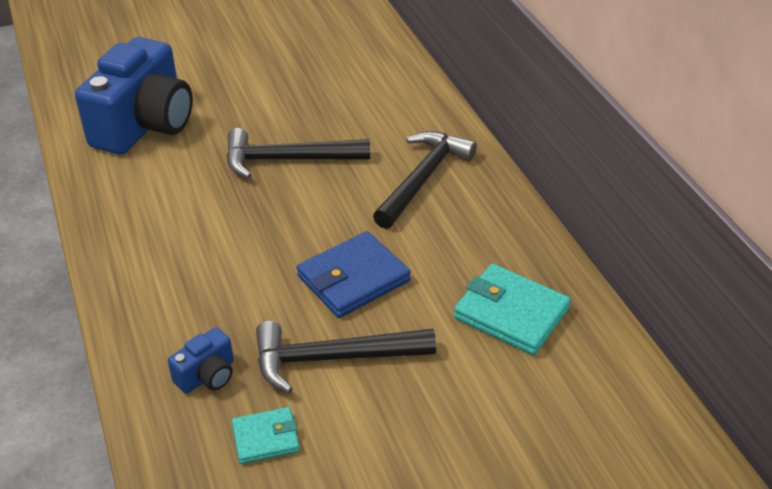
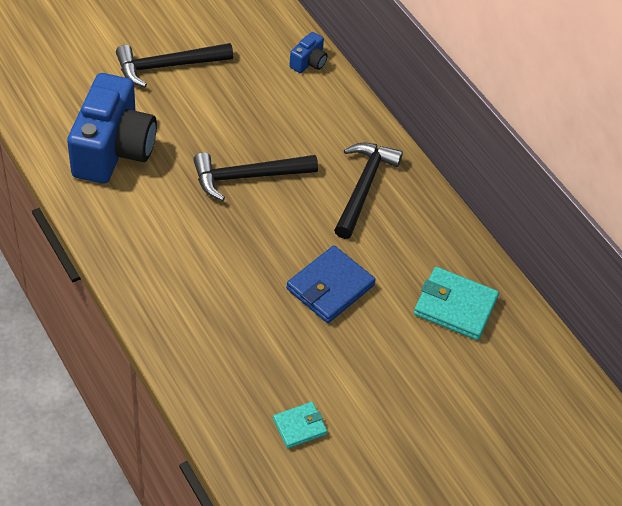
camera: 15 degrees left, 10 degrees up
blue camera [168,327,234,394] -> blue camera moved to [289,32,328,73]
black hammer [256,321,436,393] -> black hammer moved to [116,43,233,87]

